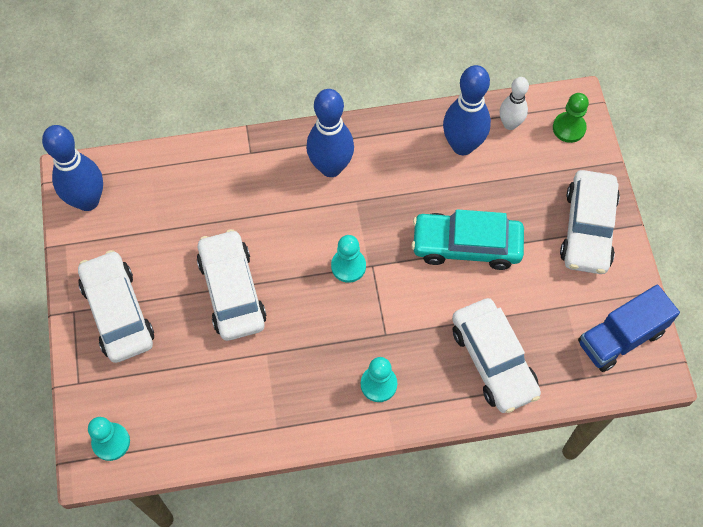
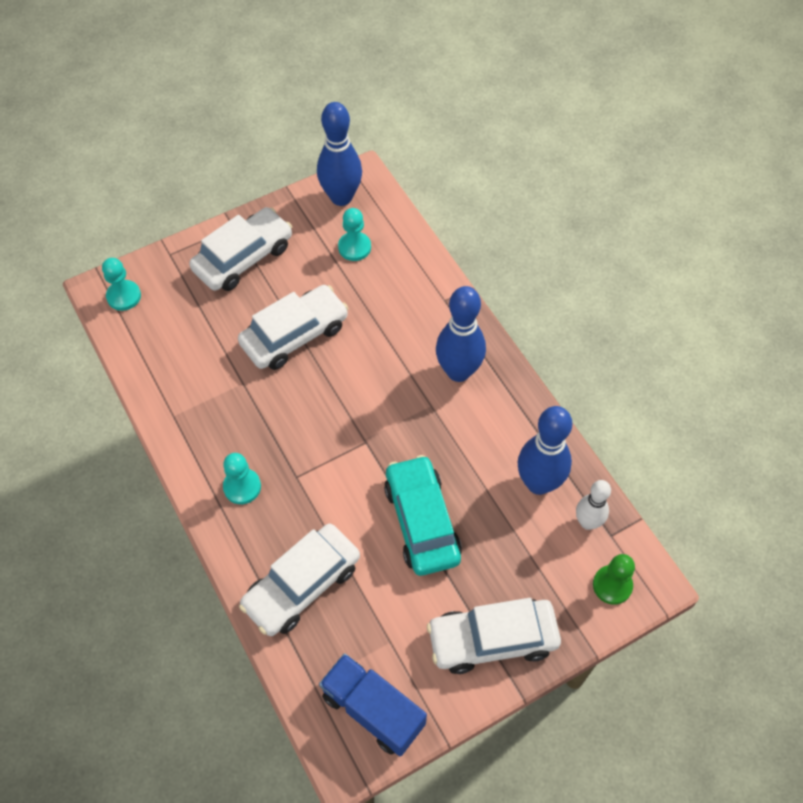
camera: 70 degrees right, 5 degrees down
turquoise pawn [331,235,366,283] -> turquoise pawn moved to [338,208,371,261]

